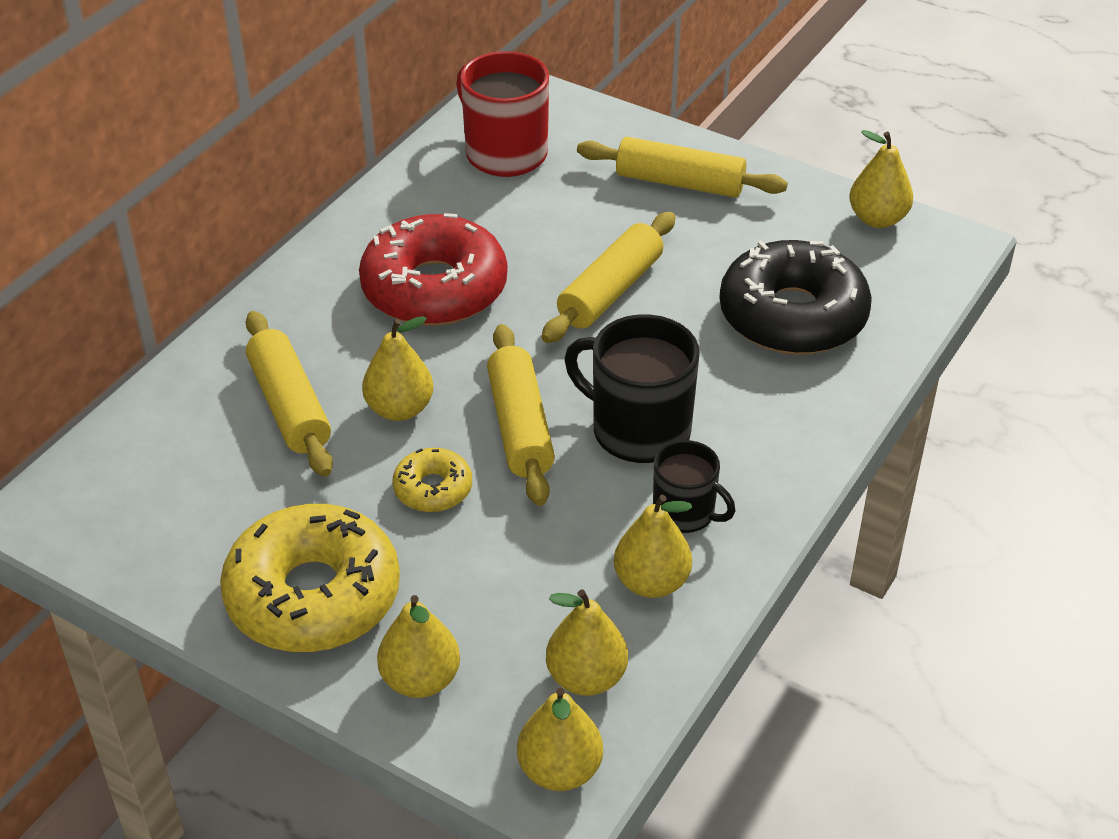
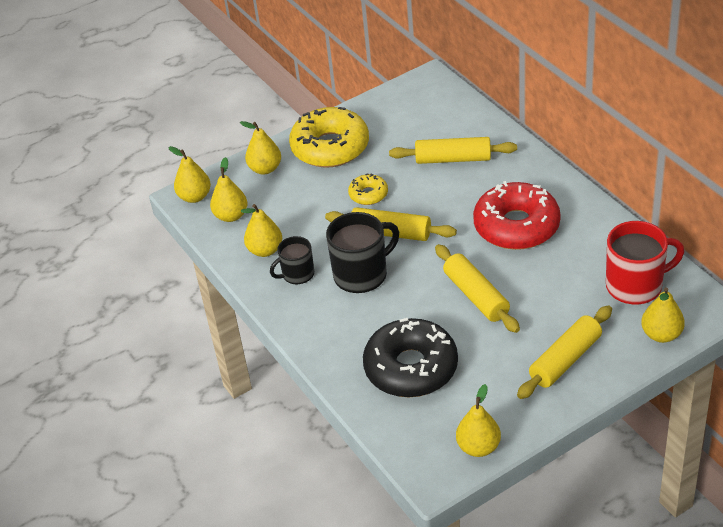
camera: 120 degrees right, 0 degrees up
yellow pear [362,316,434,421] -> yellow pear moved to [641,287,685,343]

